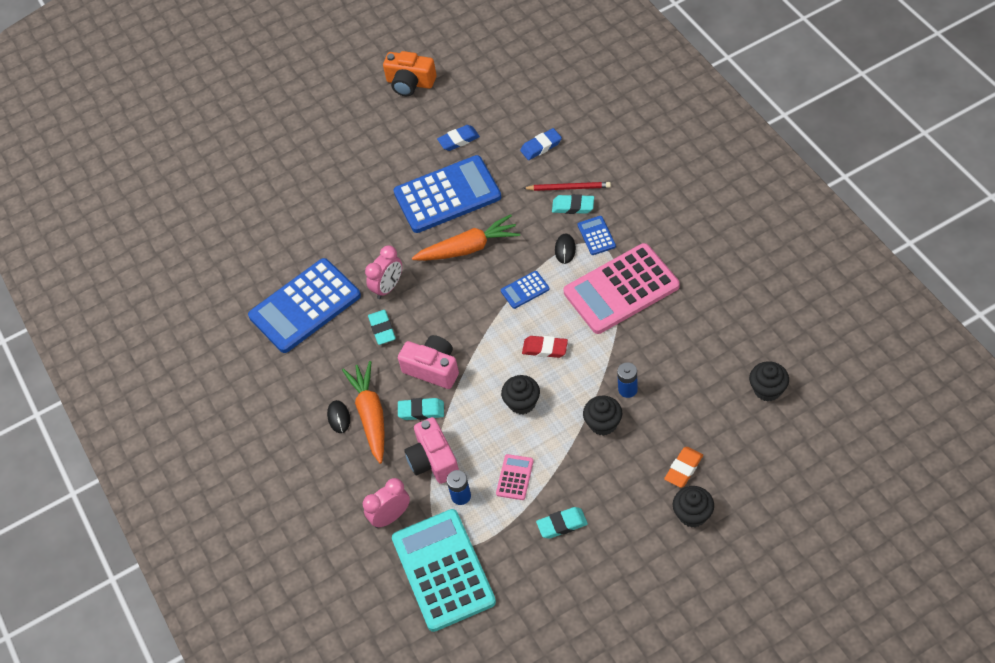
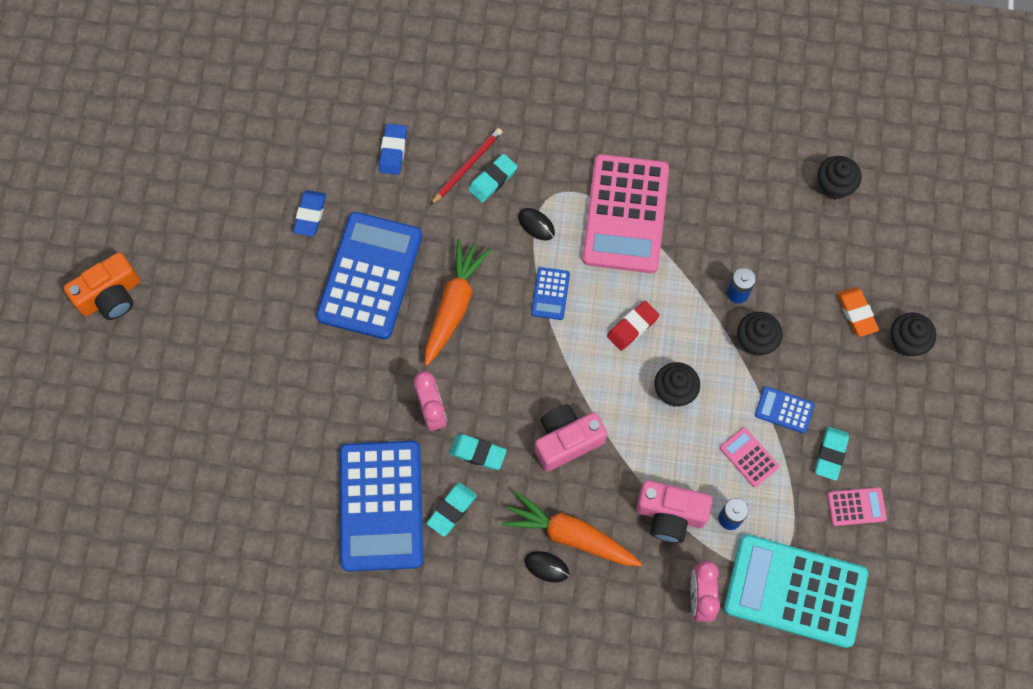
camera: 60 degrees left, 15 degrees up
orange camera [383,51,437,96] -> orange camera moved to [64,252,140,320]
turquoise eraser [398,398,444,420] -> turquoise eraser moved to [426,483,477,537]
blue calculator [578,216,616,255] -> blue calculator moved to [755,386,815,434]
none -> pink calculator [827,487,887,526]

